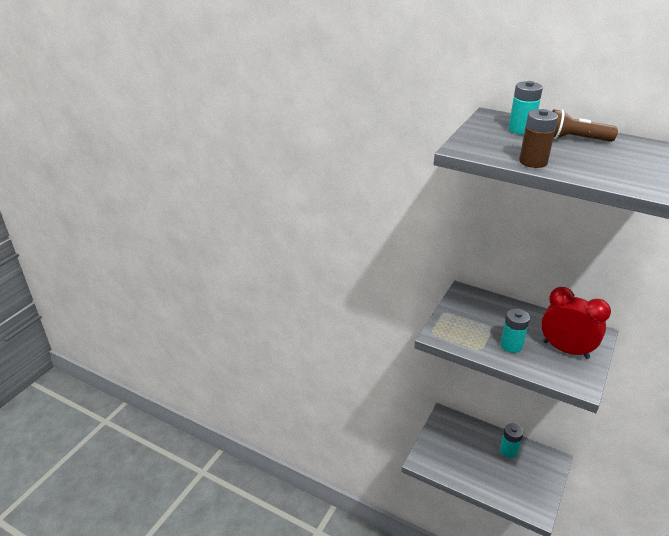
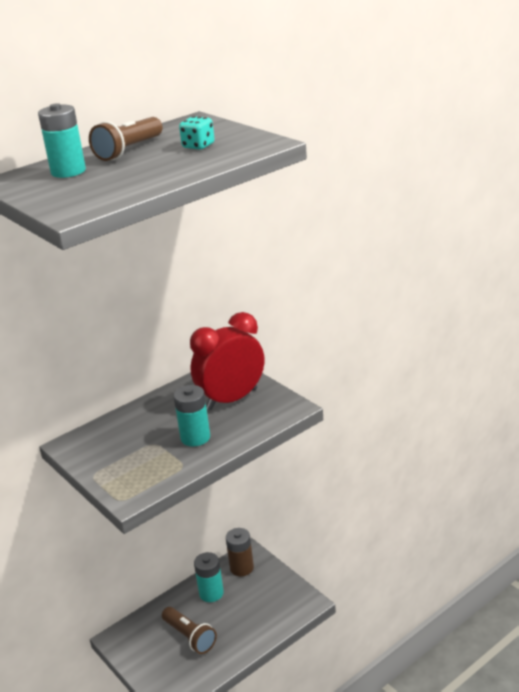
camera: 65 degrees left, 5 degrees down
brown battery [519,109,558,168] -> brown battery moved to [226,528,254,576]
none -> brown flashlight [162,607,217,654]
none -> turquoise dice [179,116,215,150]

